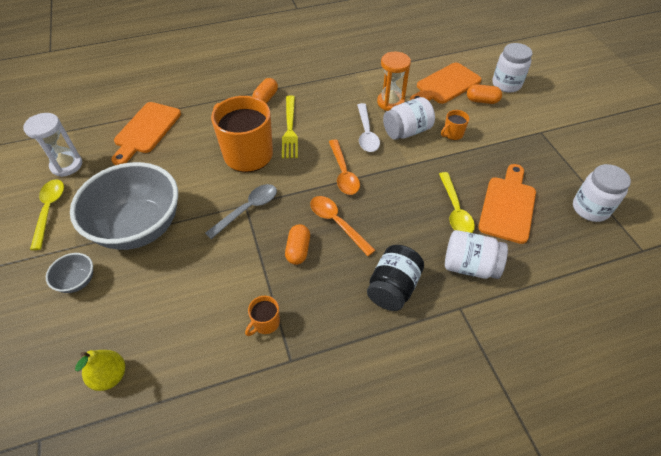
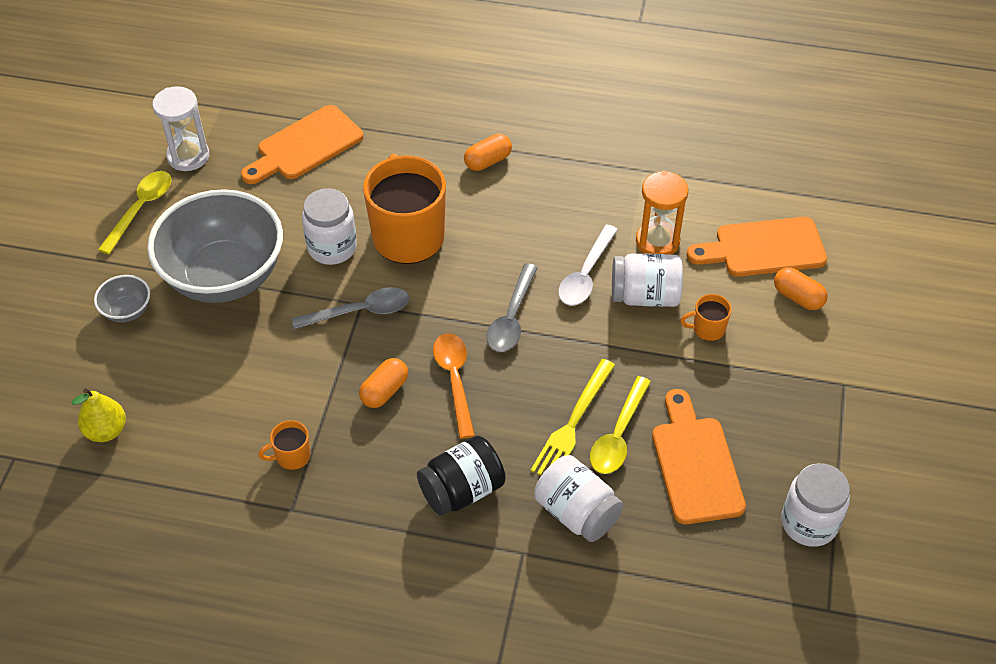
camera: 30 degrees right, 0 degrees up
yellow fork [282,95,298,158] -> yellow fork moved to [531,359,615,476]
orange spoon [329,139,360,195] -> grey spoon [487,263,538,352]
orange cutting board [478,164,536,244] -> orange cutting board turned 60 degrees counterclockwise [652,389,746,524]
white jar [492,43,532,93] -> white jar moved to [302,188,357,265]

